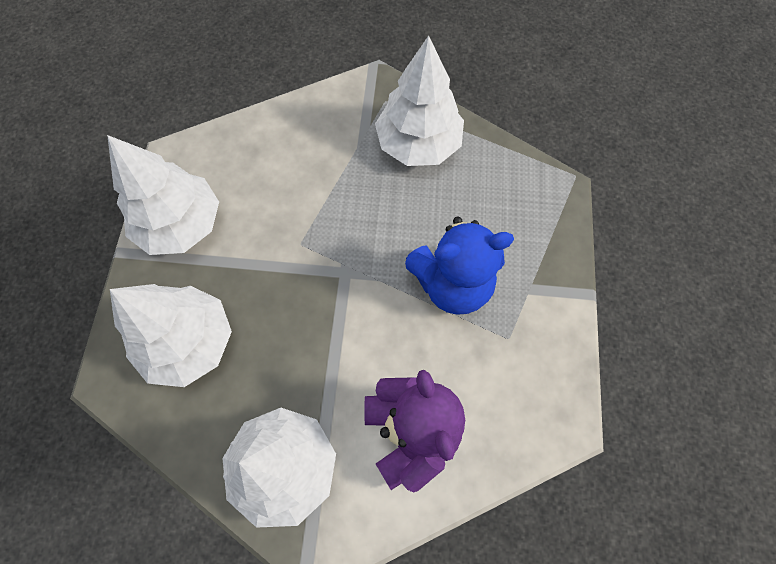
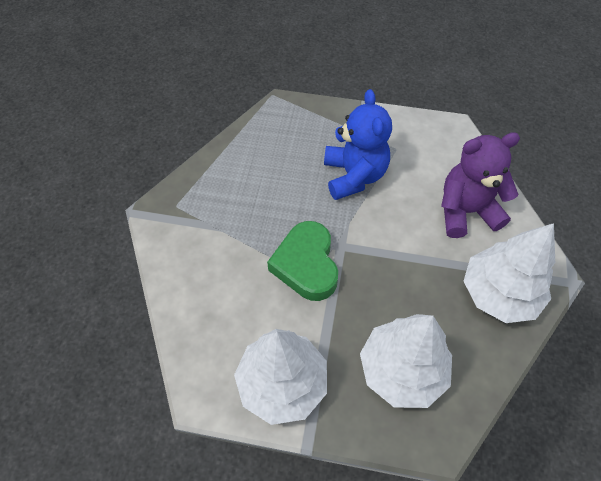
camera: 85 degrees left, 10 degrees down
white tree [375,36,464,166] -> none
none -> green heart [267,221,338,301]

